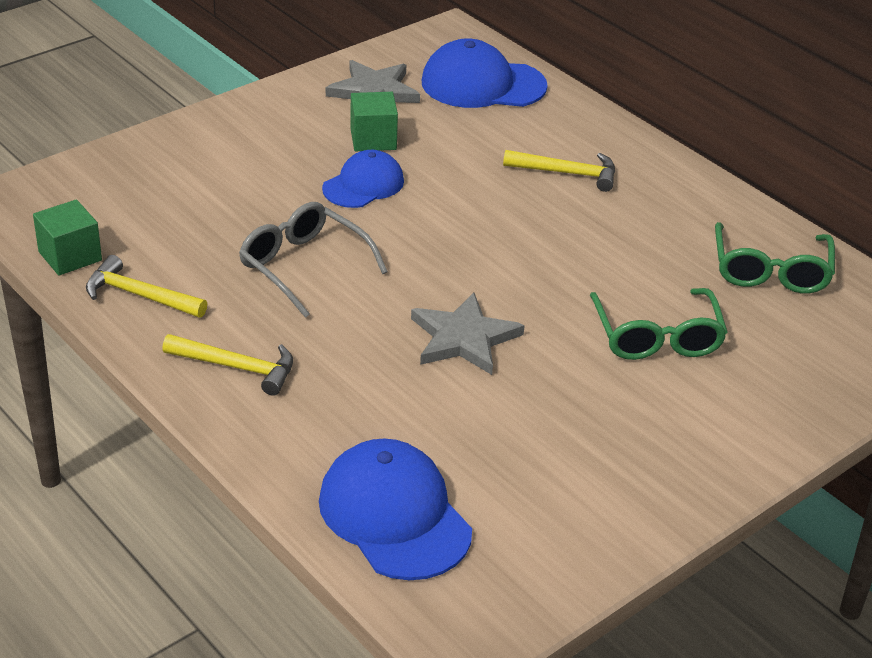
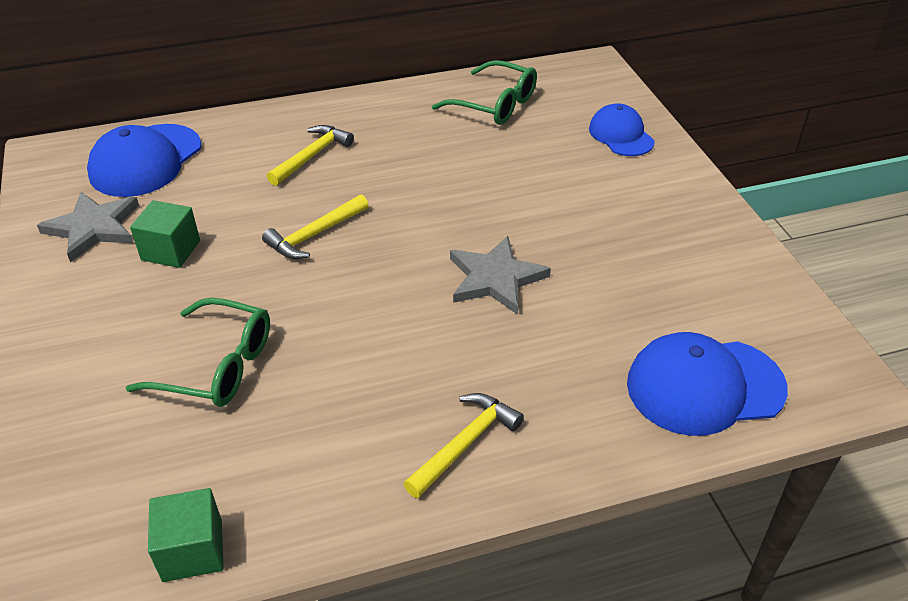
camera: 65 degrees left, 5 degrees up
yellow hammer [86,255,207,318] -> yellow hammer moved to [262,194,369,259]
grey glasses [239,202,388,318] -> none
blue cap [322,150,404,208] -> blue cap moved to [589,103,655,156]
green glasses [589,288,727,360] -> green glasses moved to [126,298,270,407]

